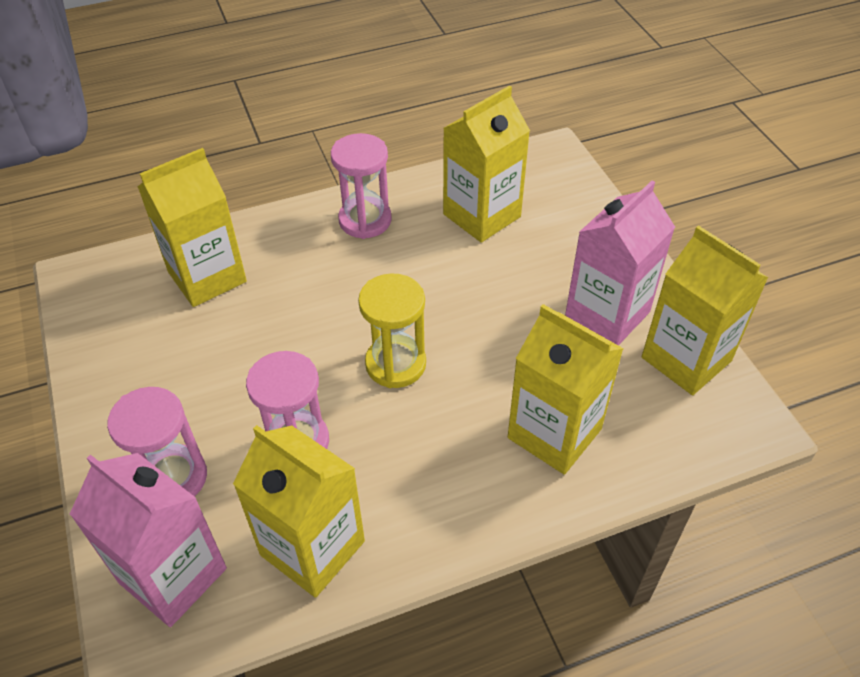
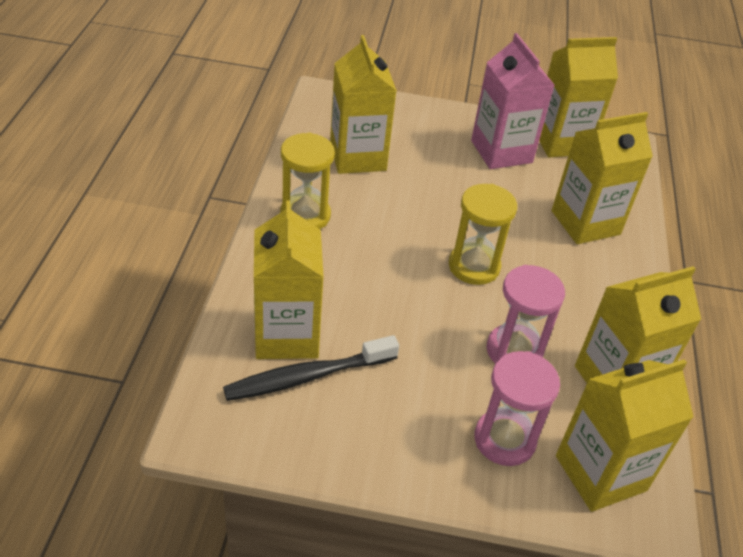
camera: 65 degrees left, 5 degrees down
pink carton [70,453,227,627] -> yellow carton [556,359,694,512]
pink hourglass [331,133,392,239] -> yellow hourglass [280,133,335,229]
none -> black toothbrush [223,335,399,401]

